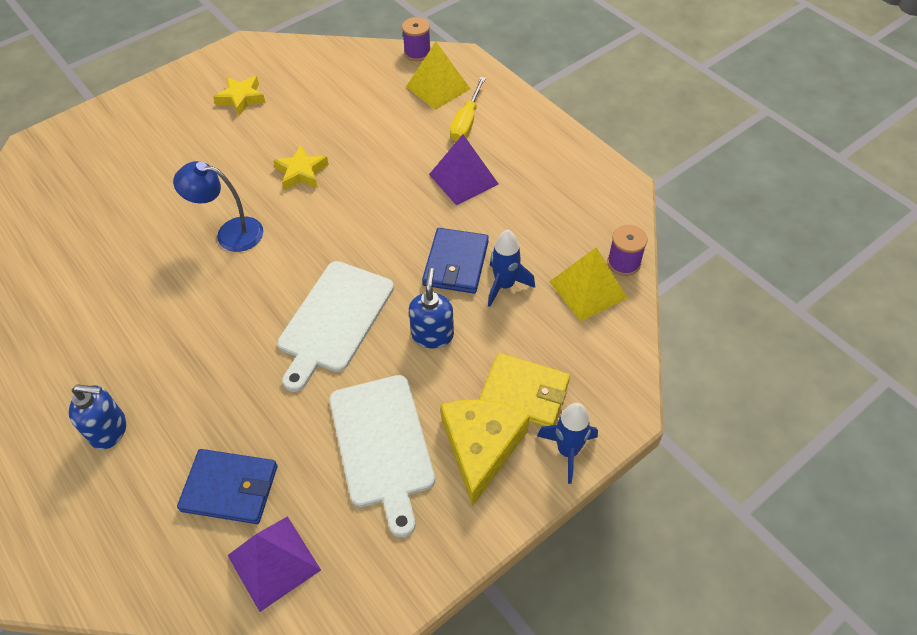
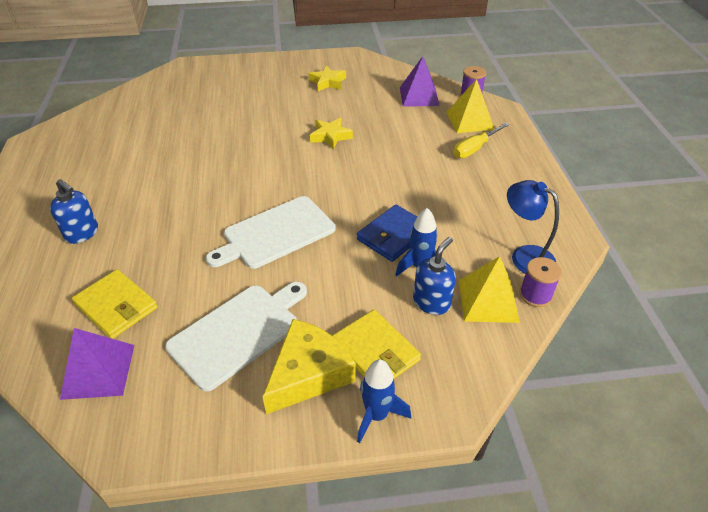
camera: 30 degrees right, 10 degrees down
blue lamp [173,161,263,252] -> blue lamp moved to [507,180,559,274]
blue wallet [177,449,278,524] -> yellow wallet [72,269,158,339]
white cutting board [330,375,435,537] -> white cutting board turned 150 degrees counterclockwise [165,282,307,392]
blue soap dispenser [409,268,454,348] -> blue soap dispenser moved to [413,237,456,315]
purple pyramid [429,134,499,205] -> purple pyramid moved to [400,56,440,107]

